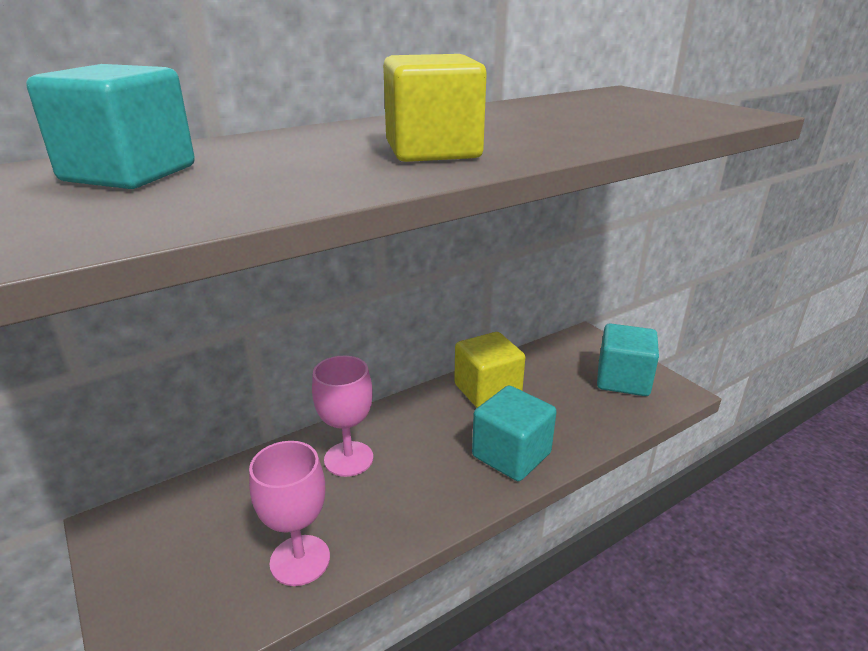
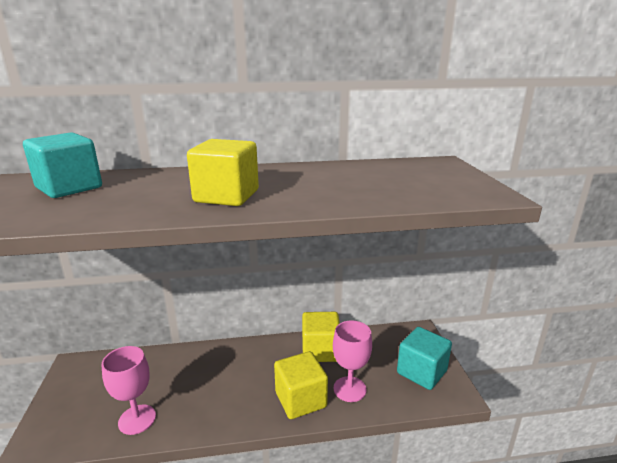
camera: 25 degrees right, 5 degrees down
pink goblet [312,356,373,477] -> pink goblet moved to [333,320,372,402]
turquoise cube [472,385,556,481] -> yellow cube [274,351,328,419]

